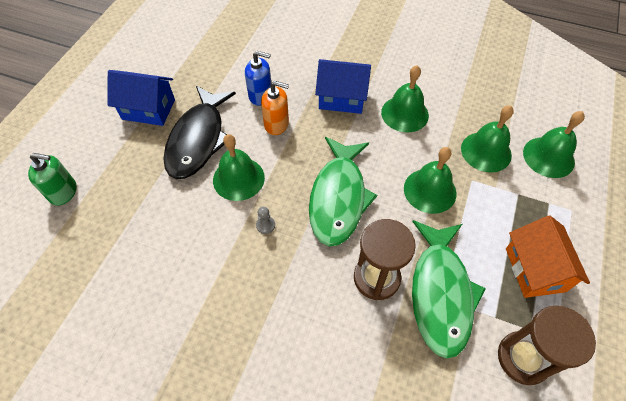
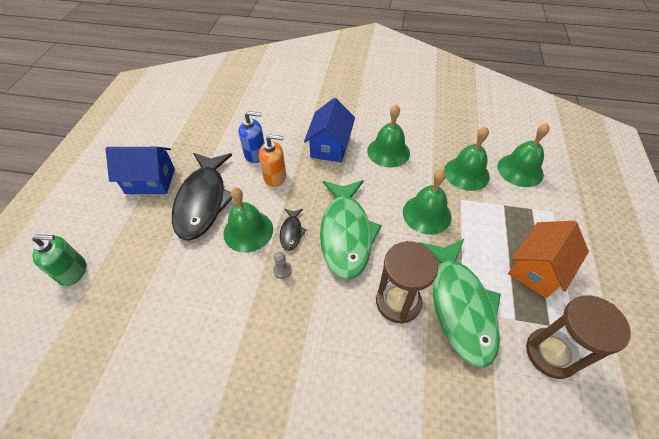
camera: 10 degrees left, 5 degrees down
blue house [315,59,371,114] -> blue house turned 75 degrees counterclockwise [304,98,355,162]
orange house [506,216,590,298] -> orange house turned 60 degrees clockwise [508,221,589,298]
none -> black fish [280,209,307,251]

